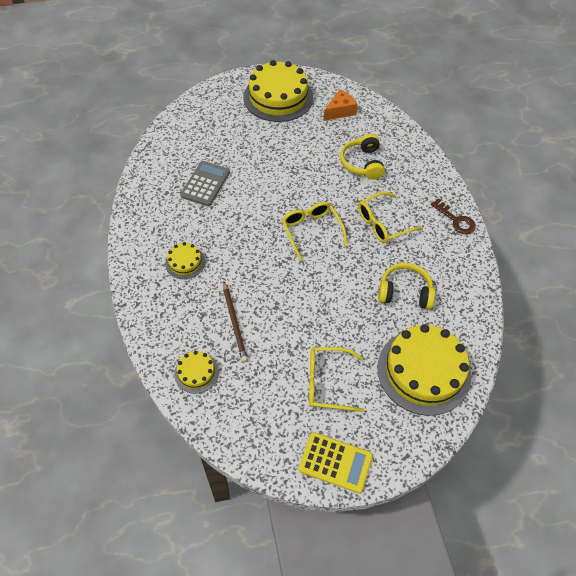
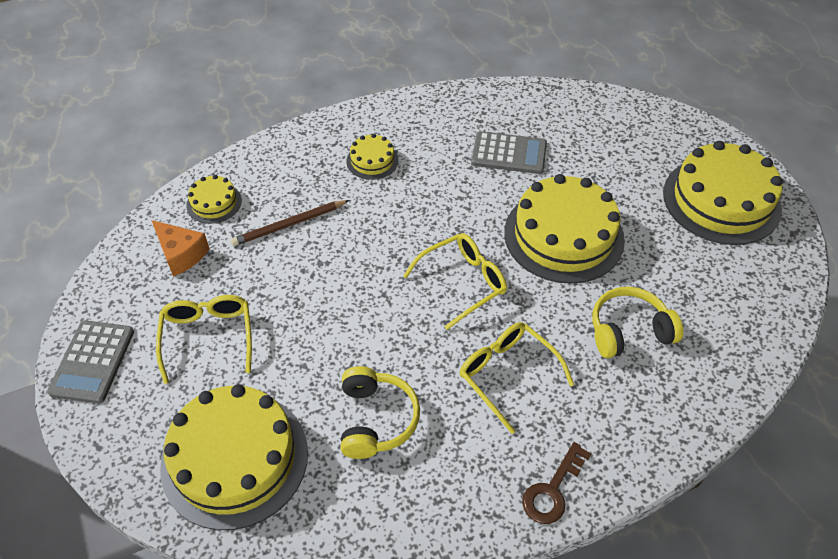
camera: 80 degrees right, 5 degrees down
yellow calculator [299,432,373,493] -> grey calculator [47,321,134,404]
orange cheese [323,89,358,121] -> orange cheese moved to [151,220,210,277]
none -> yellow cake [504,174,625,284]

